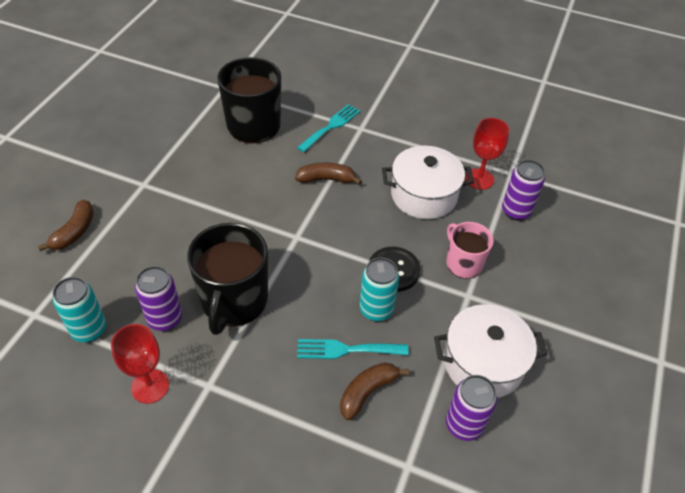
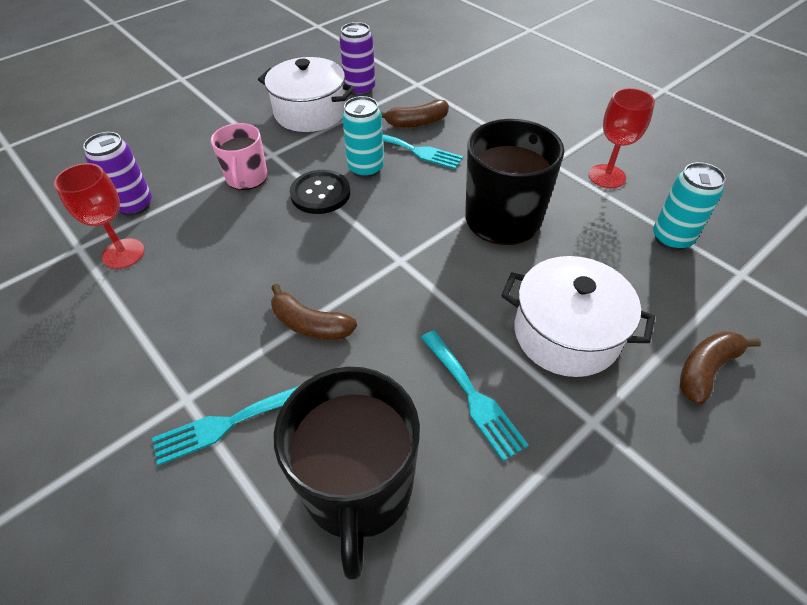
camera: 150 degrees left, 0 degrees up
purple can [135,266,182,331] -> none
white pot [382,146,474,219] -> white pot moved to [501,256,655,377]
none -> turquoise fork [421,330,529,461]

